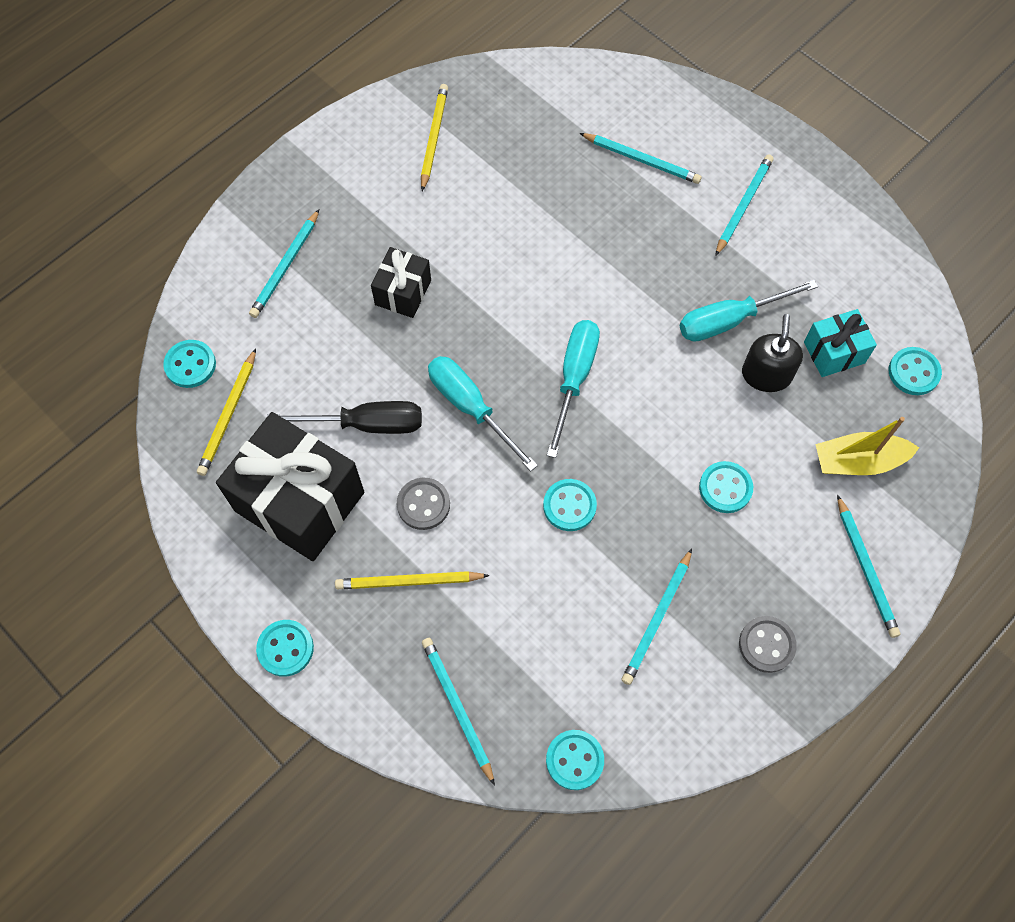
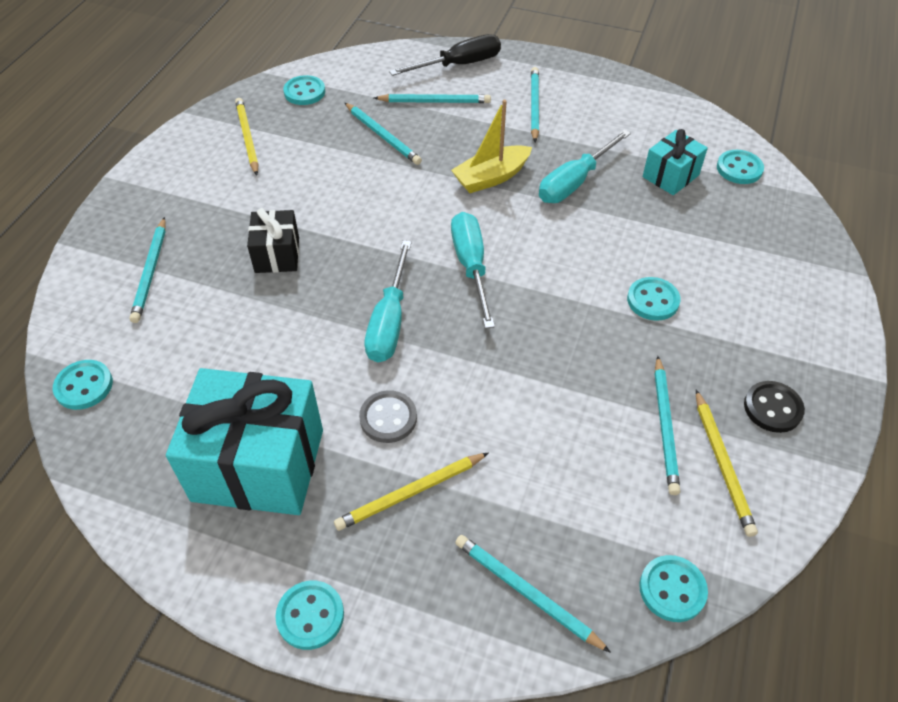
camera: 25 degrees left, 15 degrees down
yellow pencil [197,348,256,476] -> yellow pencil moved to [696,390,758,537]
black gift [216,412,364,561] -> turquoise gift [166,368,323,515]
black screwdriver [267,401,422,434] -> black screwdriver moved to [389,34,501,76]
turquoise screwdriver [428,356,538,471] -> turquoise screwdriver turned 105 degrees counterclockwise [364,240,412,362]
turquoise button [543,479,597,531] -> turquoise button moved to [283,75,325,105]
grey button [739,616,797,673] -> black button [744,381,805,433]
black soap dispenser [742,314,803,392] -> none
yellow boat [815,417,919,475] -> yellow boat moved to [451,100,532,193]
turquoise pencil [837,494,900,638] -> turquoise pencil moved to [345,103,422,165]

